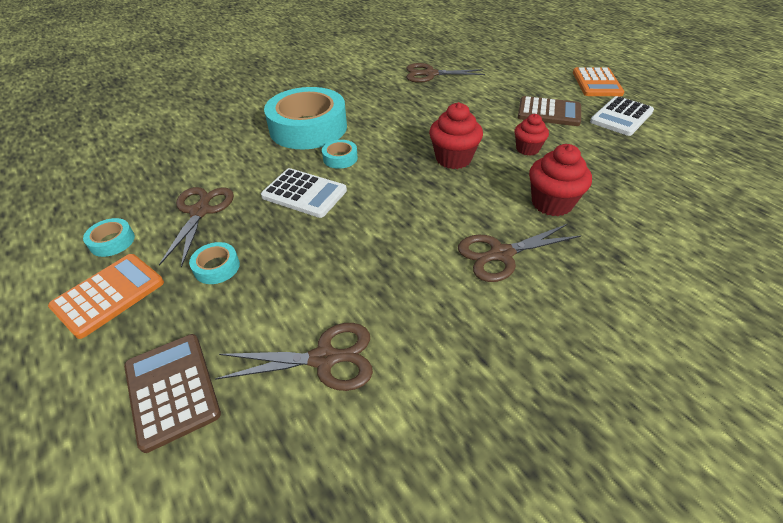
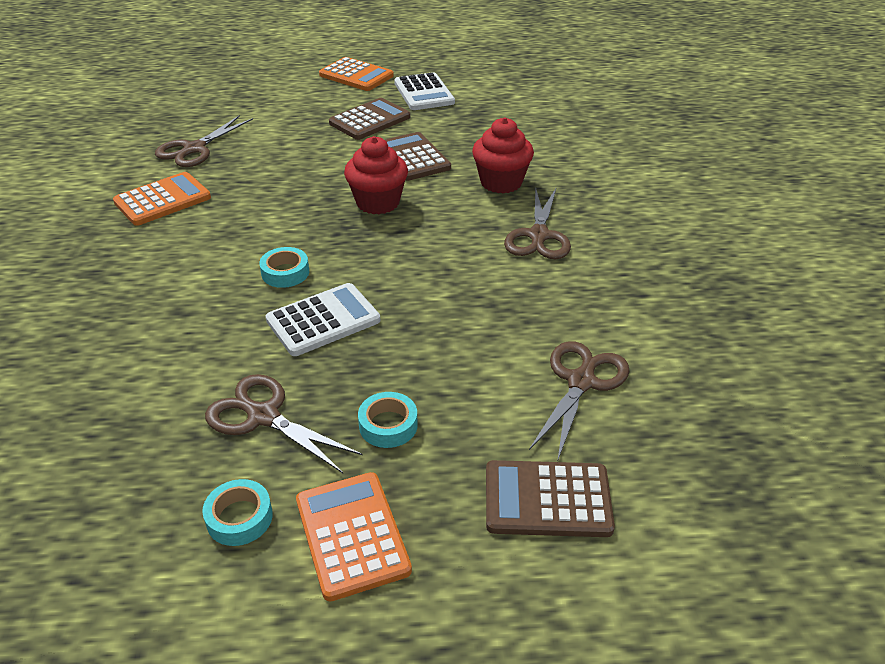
camera: 60 degrees left, 5 degrees down
turquoise tape [264,87,347,149] -> none
red cupcake [514,114,549,156] -> brown calculator [385,132,451,181]
none -> orange calculator [113,172,211,226]

